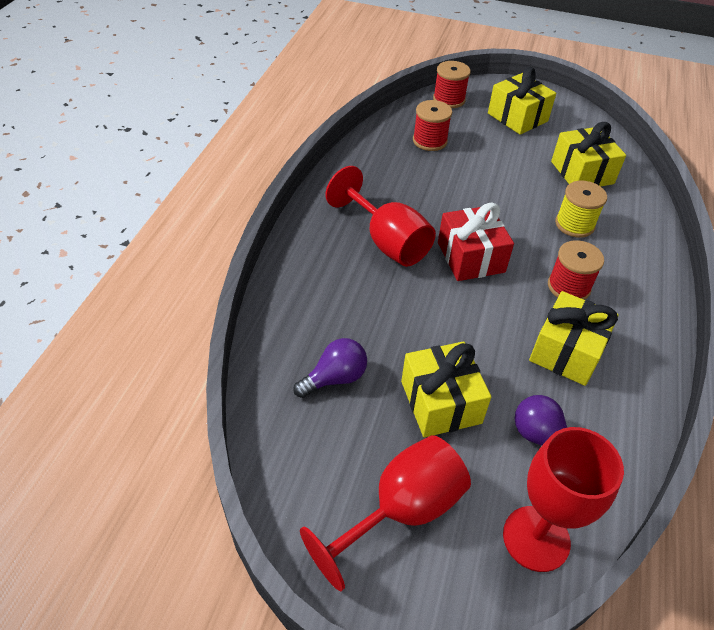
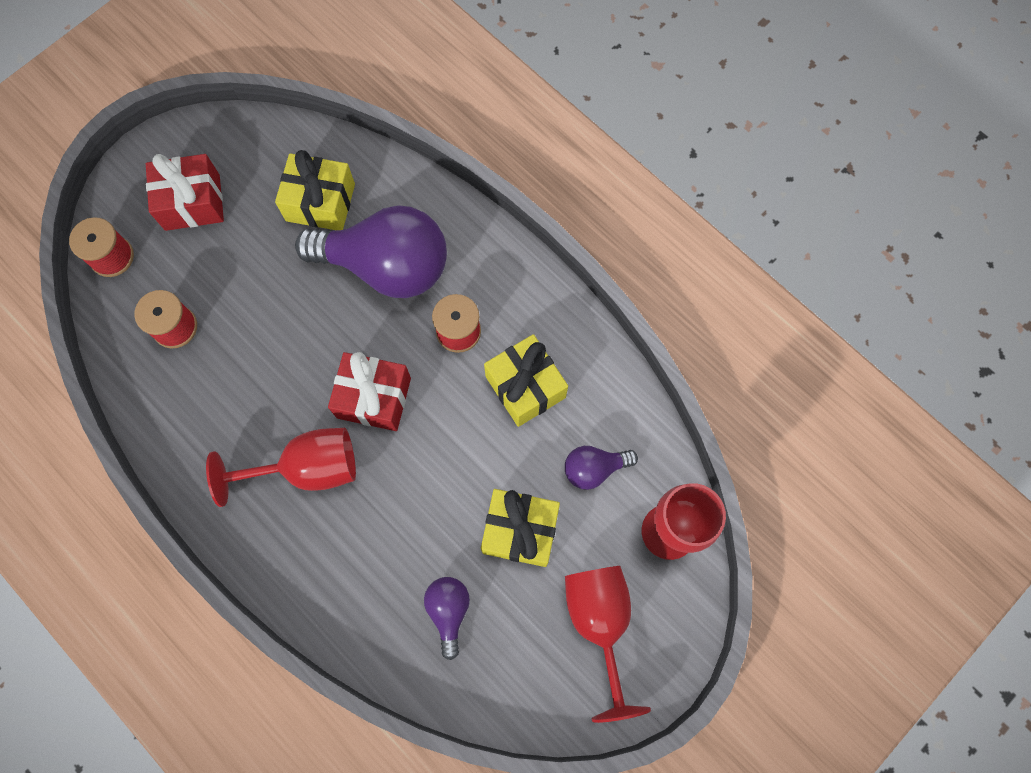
camera: 60 degrees left, 25 degrees up
yellow gift [488,67,556,135] -> red gift [146,154,224,231]
yellow spool [555,181,607,238] -> purple light bulb [295,206,447,298]

